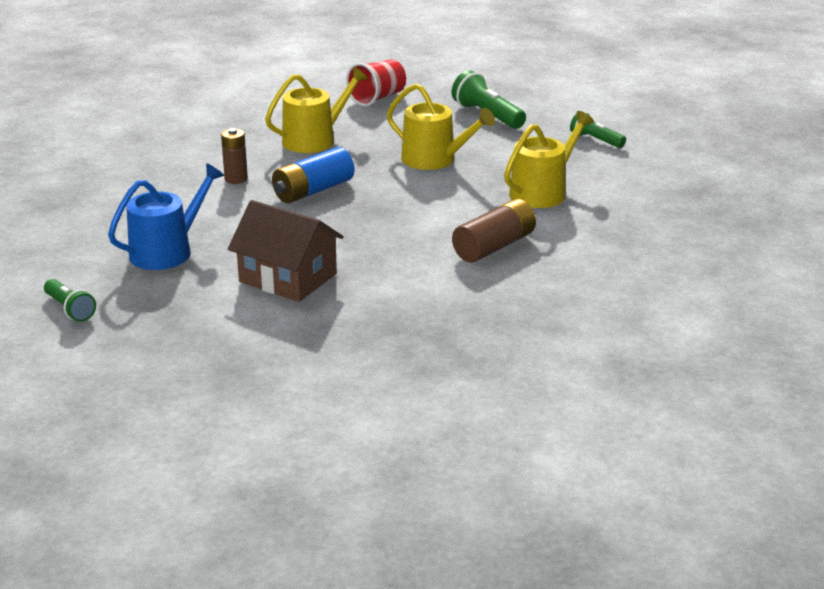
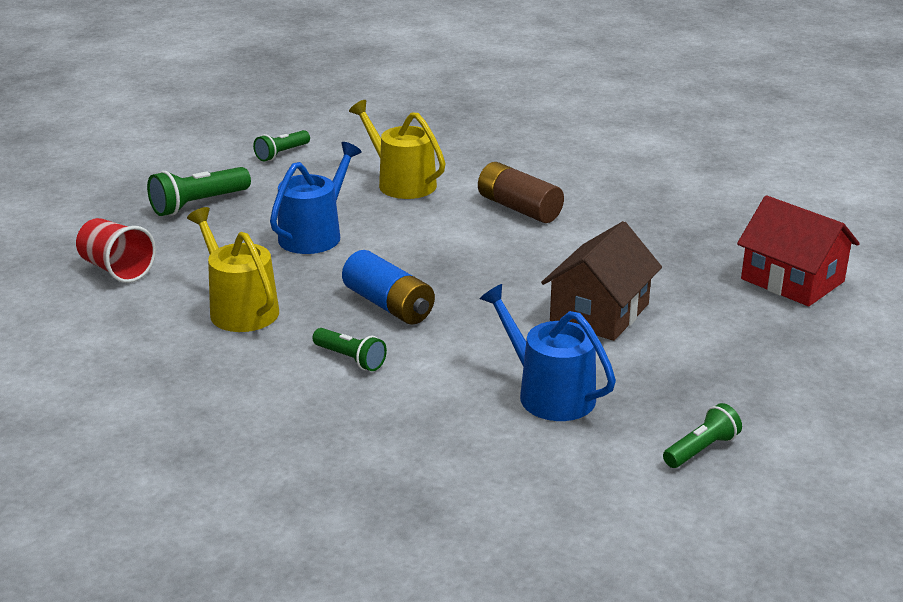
camera: 90 degrees left, 0 degrees up
brown battery [221,128,248,184] -> green flashlight [312,328,387,371]
yellow watering can [387,83,495,170] -> blue watering can [270,142,361,254]
none -> red house [737,195,860,306]

